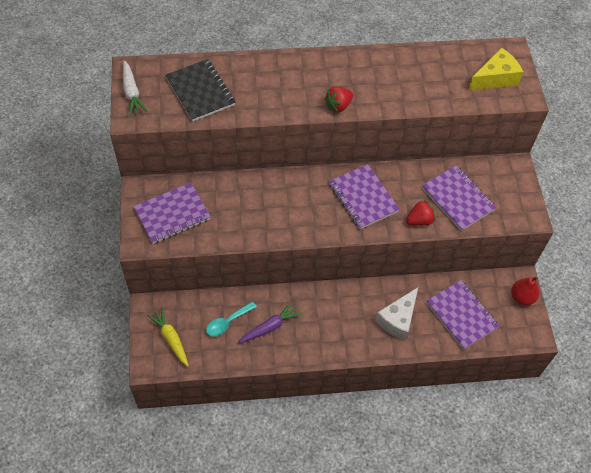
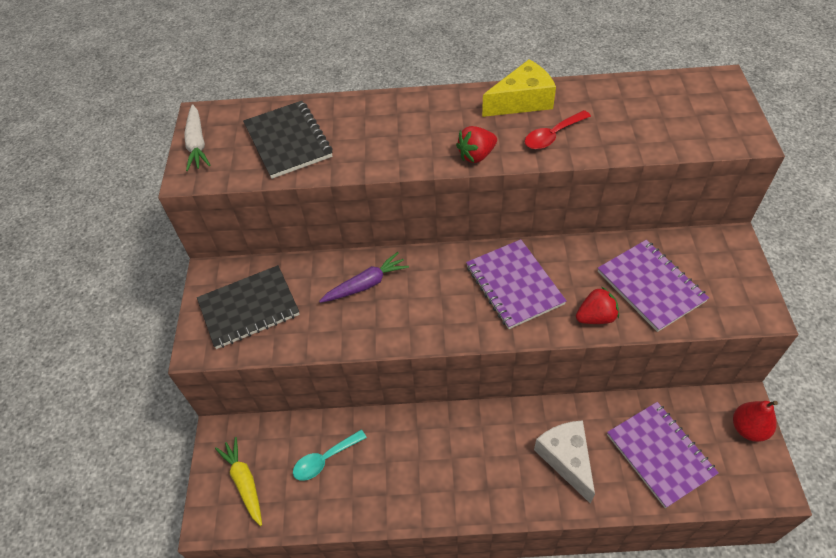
camera: 10 degrees right, 5 degrees down
purple notebook [133,182,211,244] -> black notebook [197,265,300,349]
purple carrot [238,302,301,343] -> purple carrot moved to [319,252,409,303]
white cheese [375,288,418,340] -> white cheese turned 120 degrees clockwise [534,420,595,504]
yellow cheese [468,48,523,91] -> yellow cheese moved to [482,59,556,117]
none -> red spoon [525,110,591,149]

